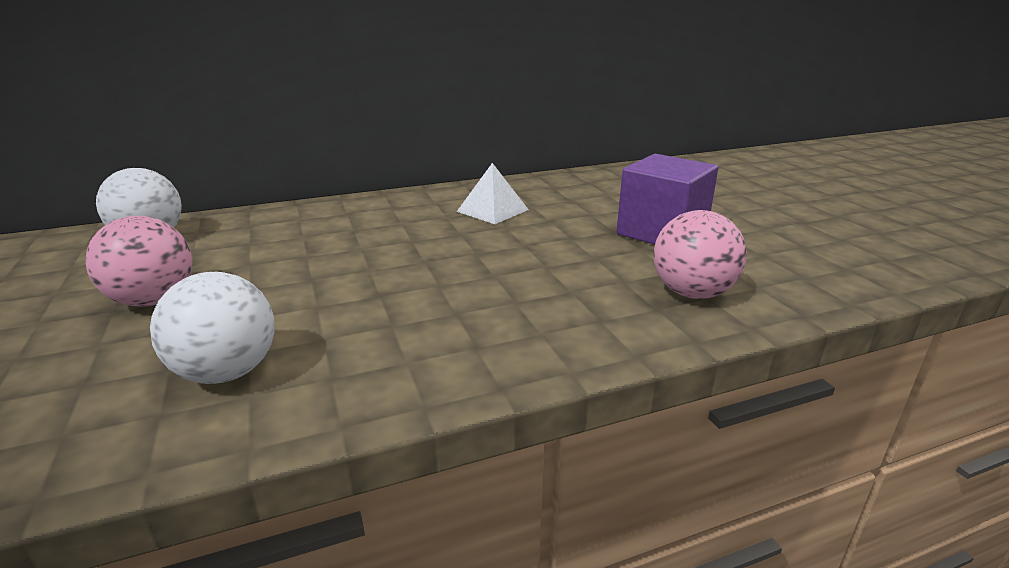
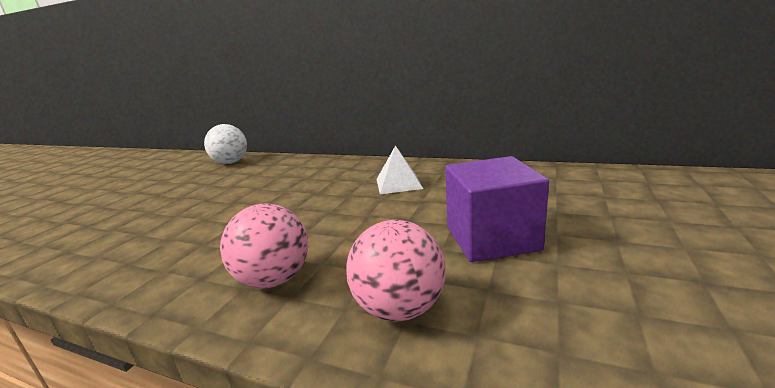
camera: 45 degrees right, 5 degrees down
pink ball [86,216,192,306] -> pink ball moved to [220,204,308,288]
white ball [150,272,274,384] -> none

